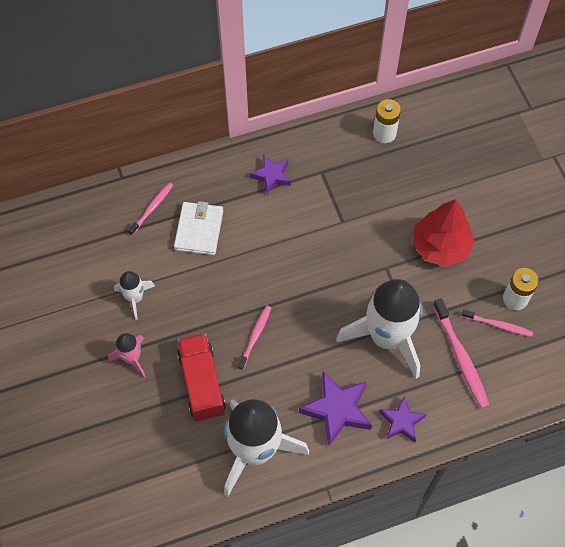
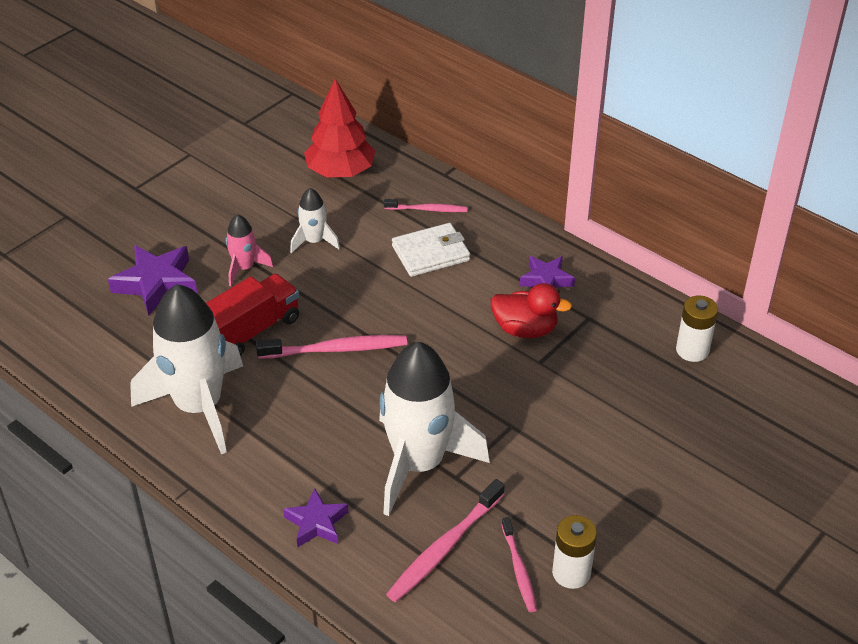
camera: 60 degrees right, 20 degrees down
pink toothbrush [238,306,271,370] -> pink toothbrush [256,335,407,359], size x1.61
purple star [299,372,372,446] -> purple star moved to [108,245,198,316]
red tree [413,199,475,267] -> red tree moved to [304,79,376,177]
none -> red duck [491,283,572,338]

